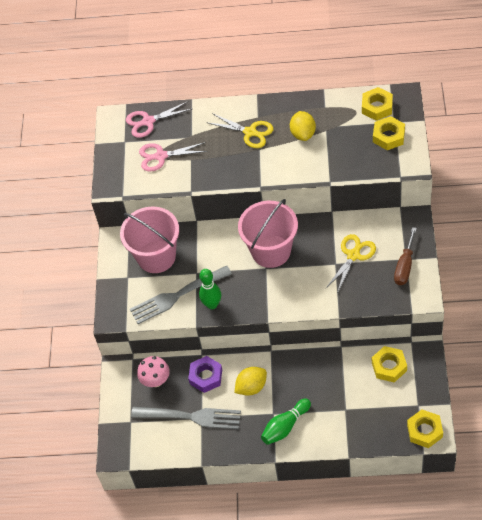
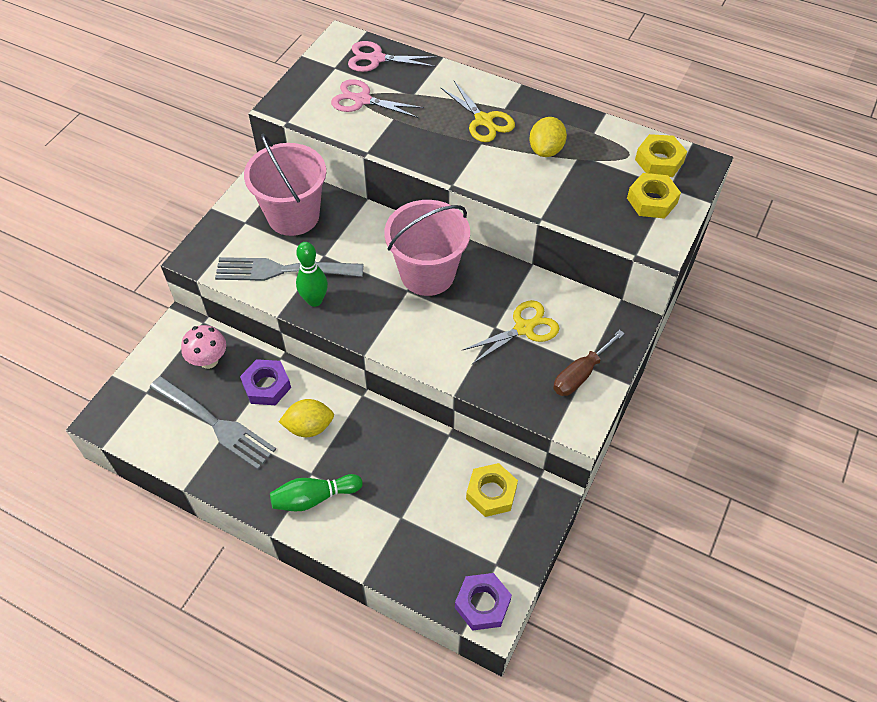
camera: 20 degrees right, 0 degrees up
yellow nut [407,410,443,448] -> purple nut [455,573,512,631]

